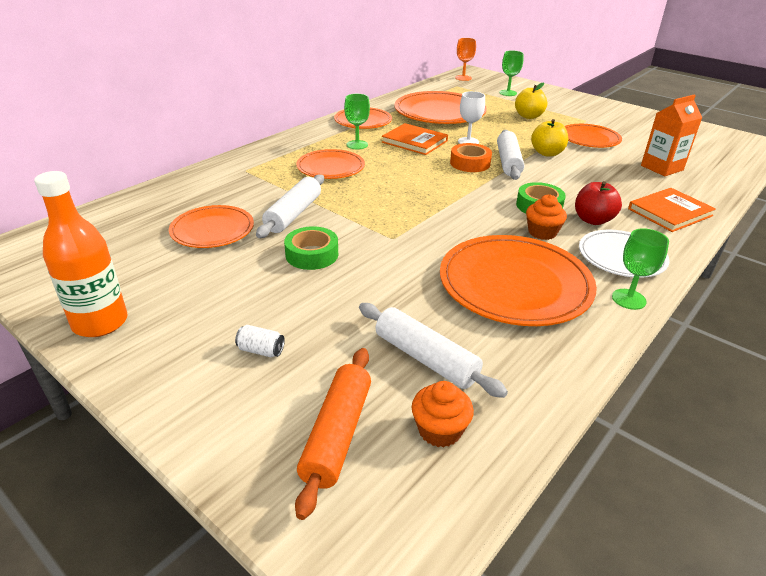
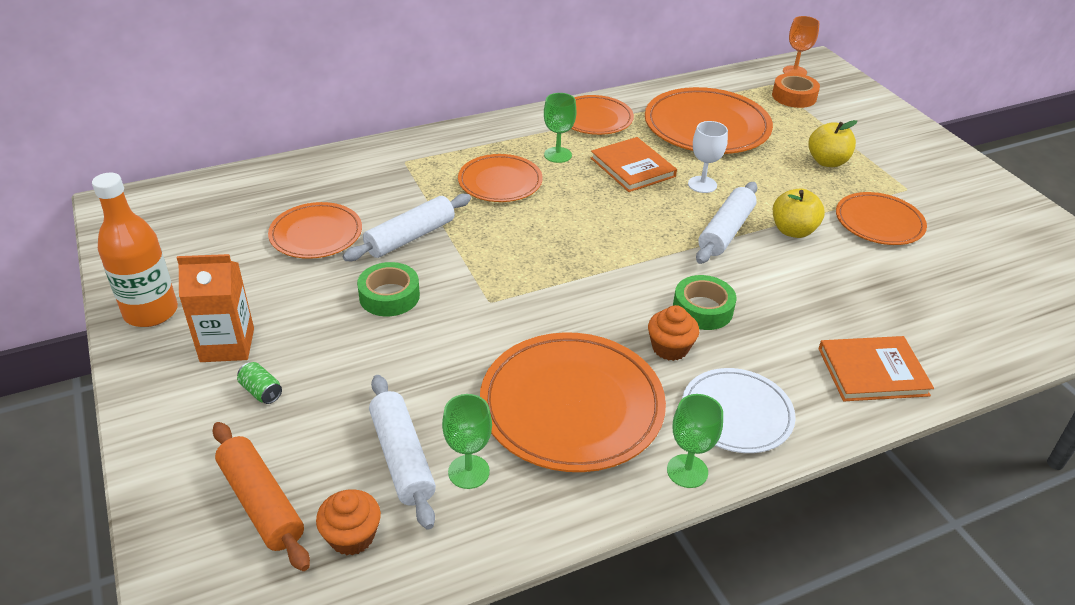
camera: 25 degrees right, 5 degrees up
white can [235,325,285,357] -> green can [237,362,282,404]
orange rolling pin [295,348,371,520] -> orange rolling pin turned 75 degrees counterclockwise [213,422,310,571]
orange tape [450,143,492,172] -> orange tape moved to [772,73,820,108]
green goblet [499,50,523,96] -> green goblet moved to [442,394,492,489]
red apple [575,181,622,225] -> none
orange carton [641,95,702,176] -> orange carton moved to [177,254,254,362]

